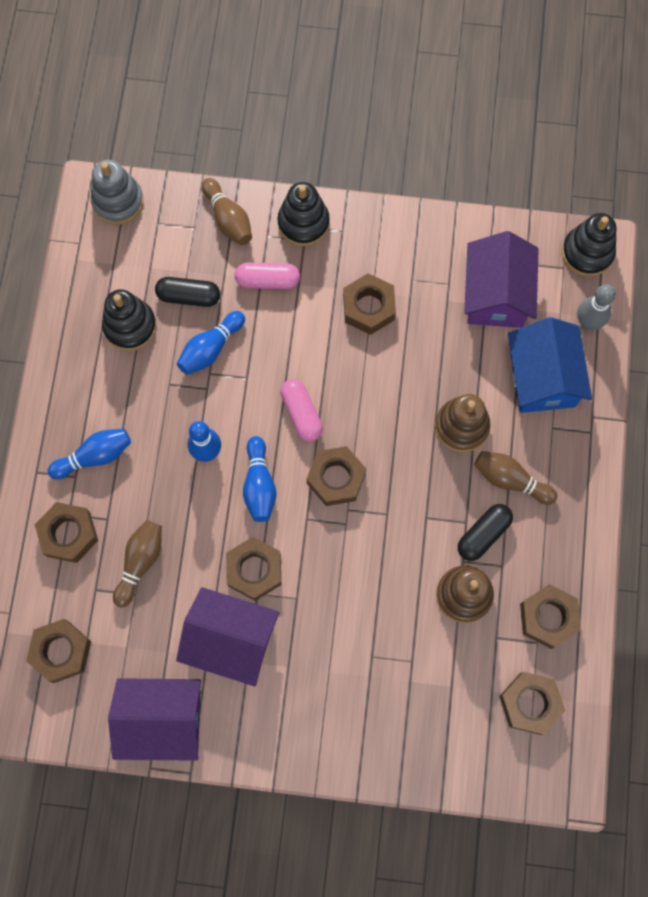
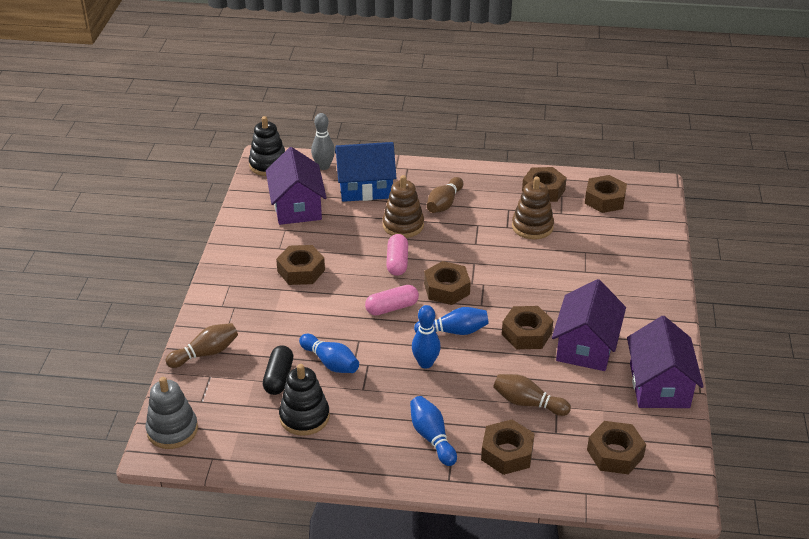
camera: 90 degrees left, 35 degrees down
pink capsule [235,263,300,289] -> pink capsule moved to [386,234,408,276]
black stacking toy [278,182,330,246] -> none
black capsule [458,504,513,561] -> none
purple house [464,231,539,328] -> purple house turned 75 degrees clockwise [266,147,327,225]

